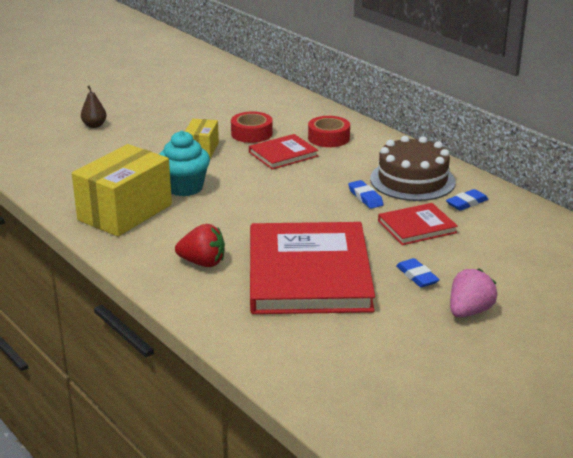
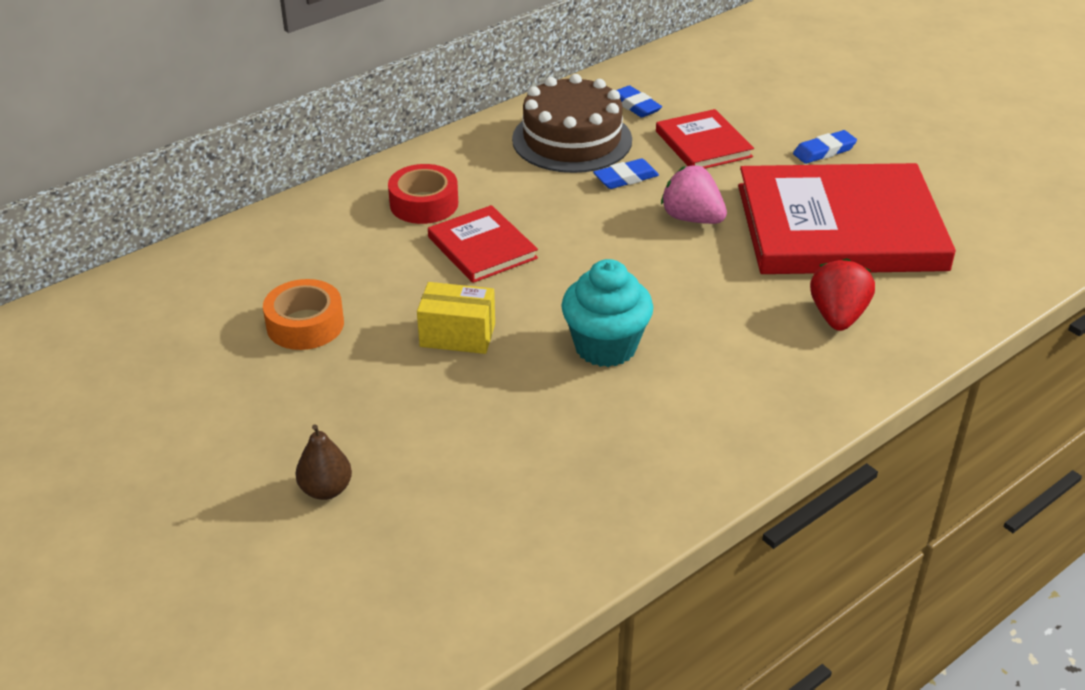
camera: 90 degrees left, 10 degrees up
yellow box [72,144,172,237] -> none
red tape [231,111,273,143] -> none
pink strawberry [450,269,497,317] -> pink strawberry moved to [661,165,727,224]
none -> orange tape [263,279,344,350]

